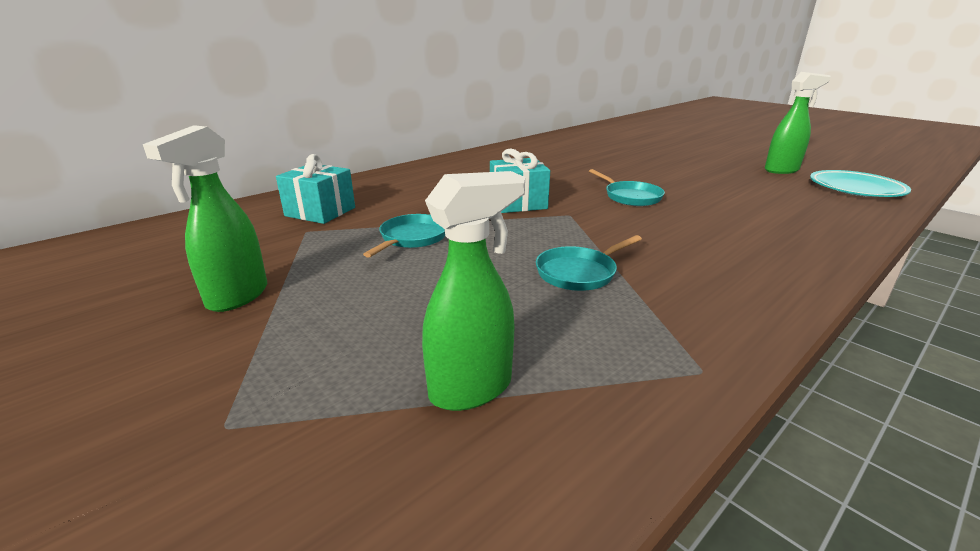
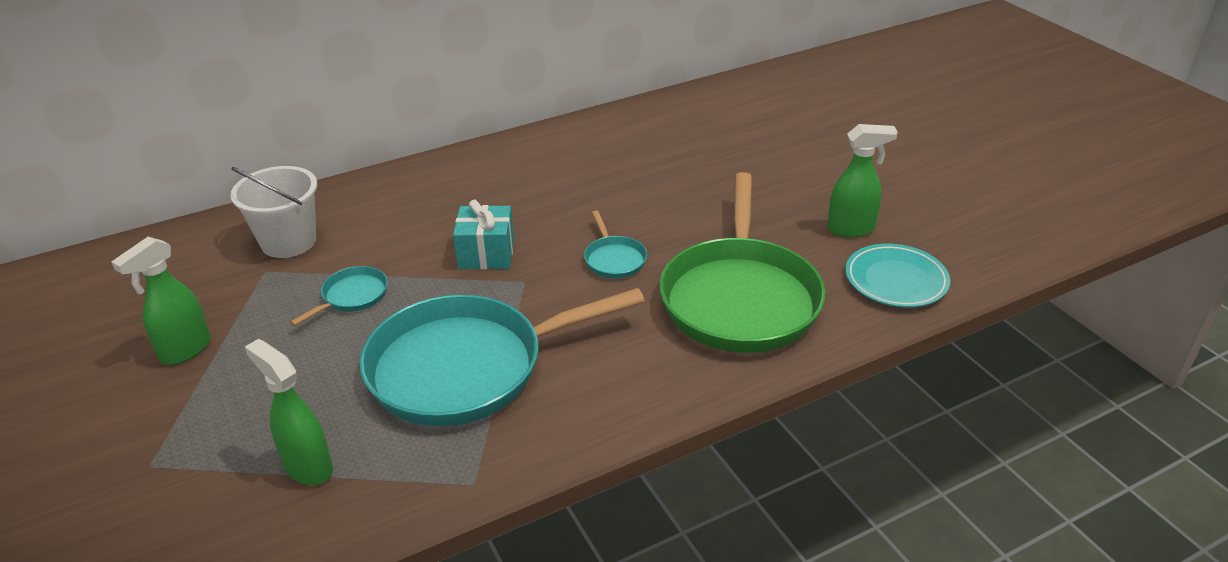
camera: 15 degrees right, 10 degrees up
turquoise gift [276,154,355,224] -> white bucket [230,166,317,258]
green spray bottle [422,171,525,411] -> green spray bottle turned 120 degrees counterclockwise [245,339,333,485]
turquoise pan [536,235,642,291] -> turquoise pan [359,288,645,426], size x2.43
none -> green pan [659,172,826,353]

